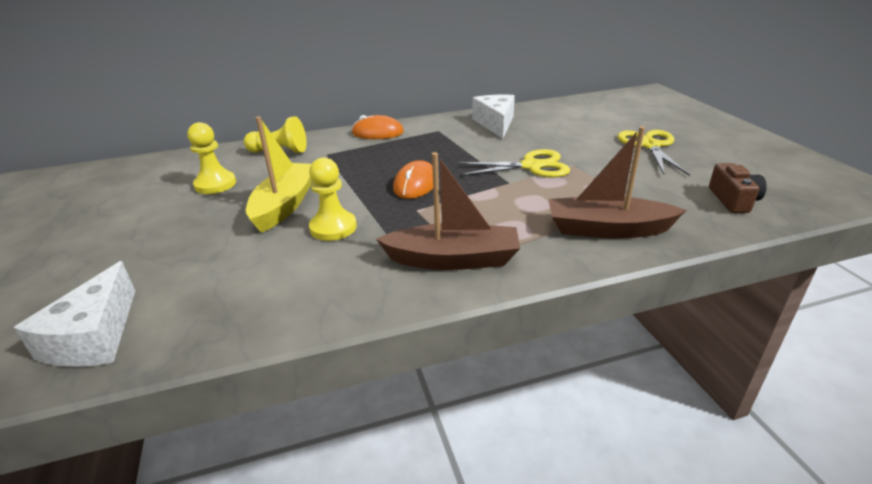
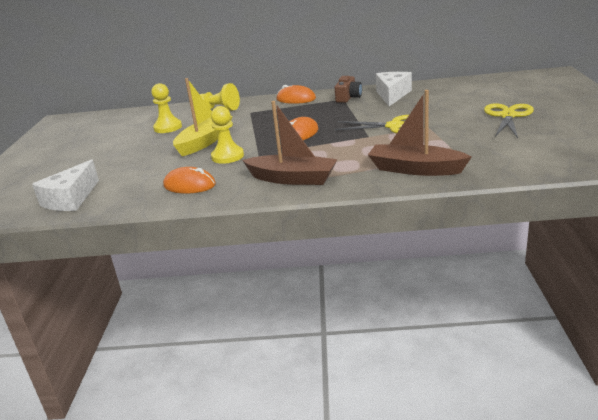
camera: 20 degrees right, 5 degrees down
brown camera [709,163,767,213] -> brown camera moved to [334,76,362,103]
none -> orange mouse [163,167,216,194]

